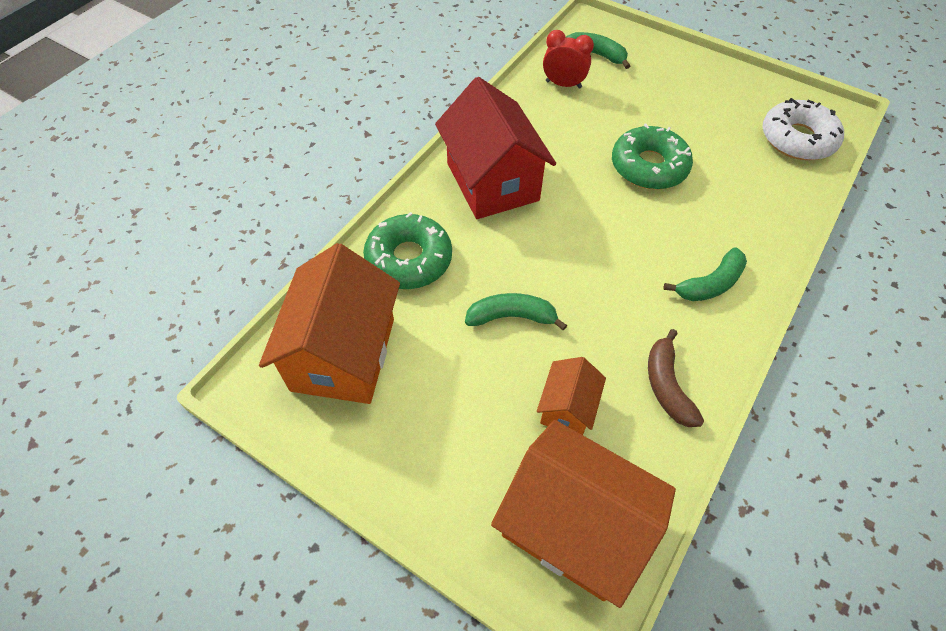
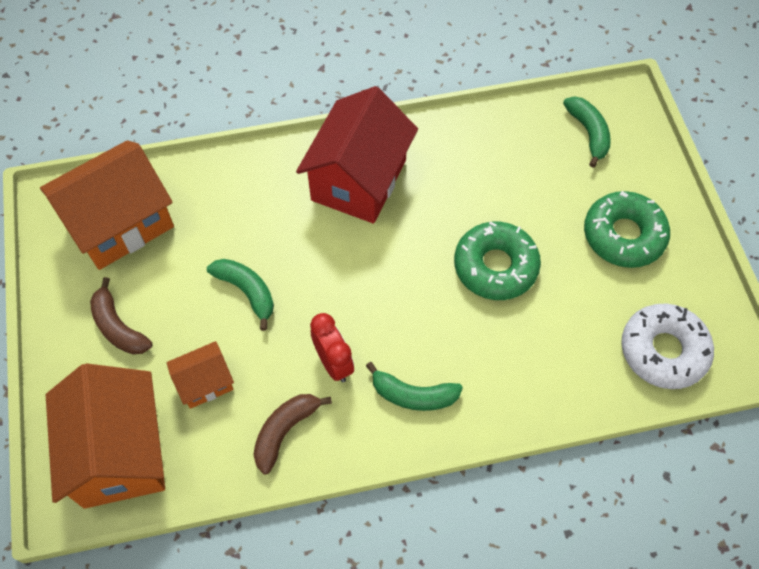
camera: 45 degrees right, 5 degrees up
green donut [363,212,452,289] -> green donut moved to [584,191,670,268]
red clock [543,30,594,89] -> red clock moved to [310,313,354,382]
none -> brown banana [90,277,153,354]

